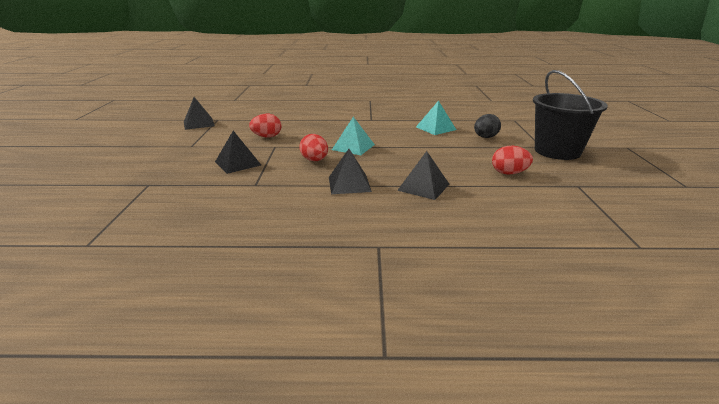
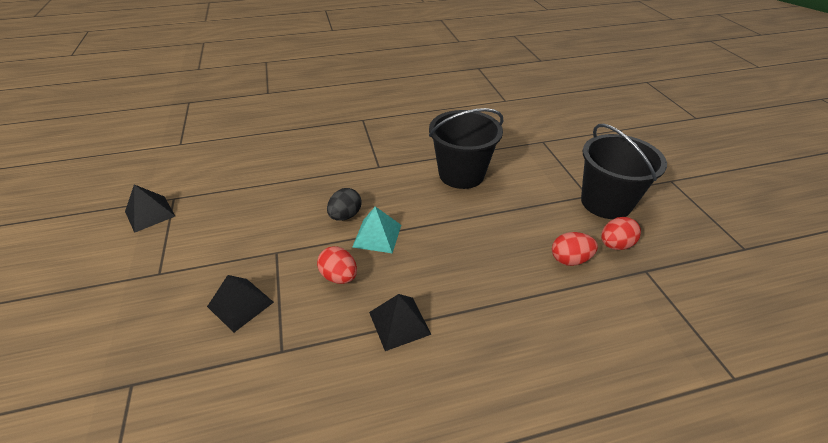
camera: 15 degrees left, 15 degrees up
red egg [249,114,281,137] -> red egg moved to [601,217,641,250]
black pyramid [397,151,449,200] -> none
turquoise pyramid [416,100,456,135] -> black bucket [429,108,503,189]
black egg [474,114,501,138] -> black egg moved to [327,188,362,221]

